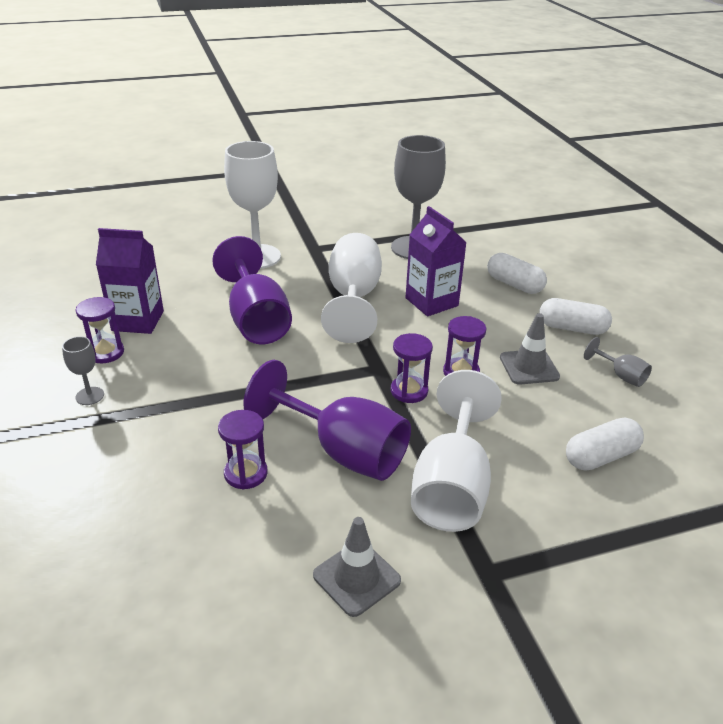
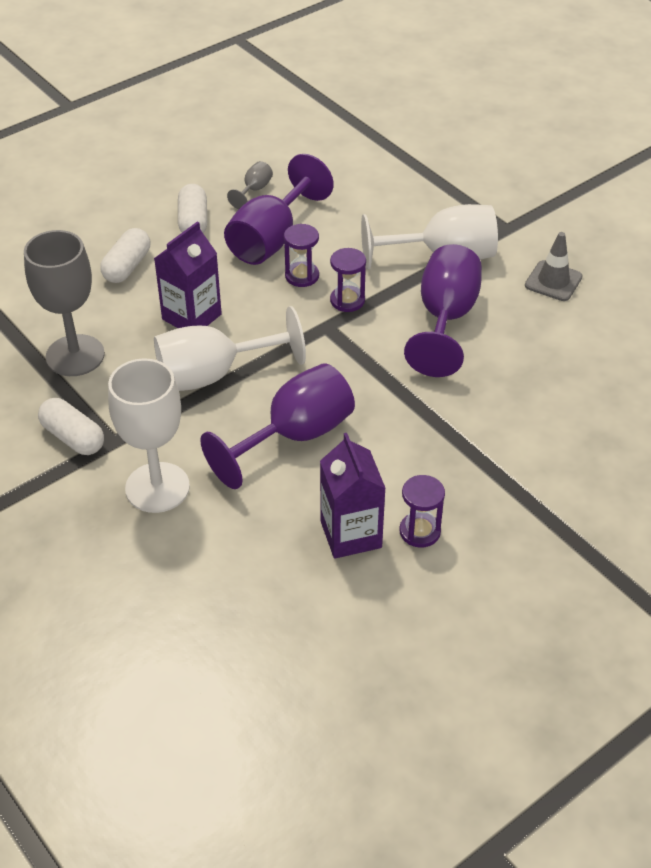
camera: 110 degrees left, 10 degrees up
grey goblet [62,336,104,405] -> none
purple hourglass [218,410,268,489] -> none
grey traffic cone [500,313,560,385] -> purple goblet [224,154,334,265]
white capsule [566,417,644,470] -> white capsule moved to [38,398,104,455]

